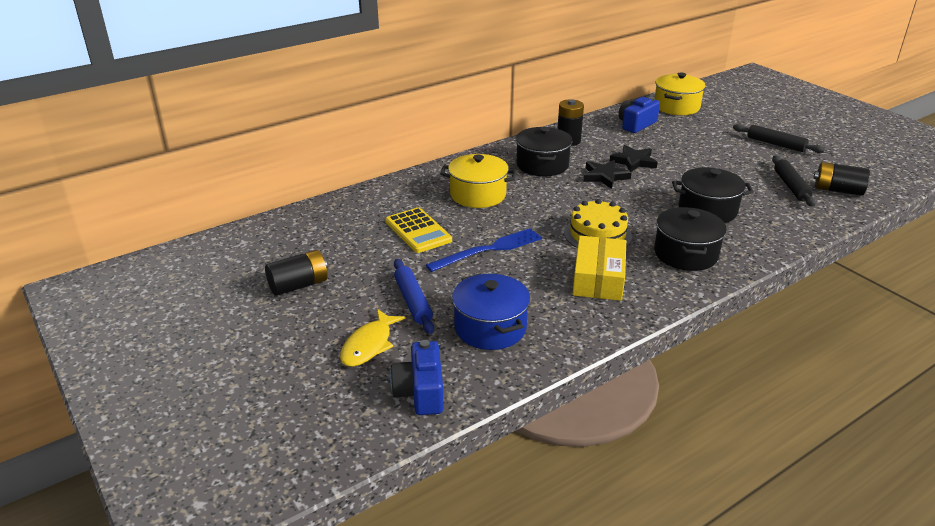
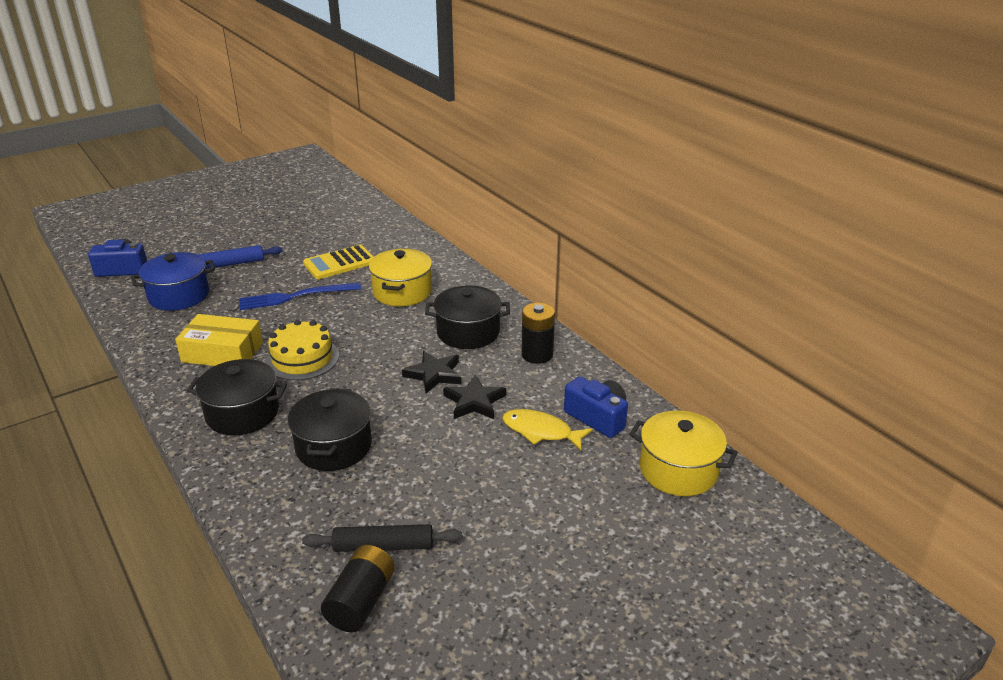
camera: 90 degrees right, 0 degrees up
black battery [265,250,328,296] -> none
yellow fish [340,309,406,367] -> yellow fish moved to [502,409,593,450]
blue fork [426,228,542,272] -> blue fork turned 105 degrees clockwise [239,282,361,310]
black rolling pin [733,124,825,153] -> none

